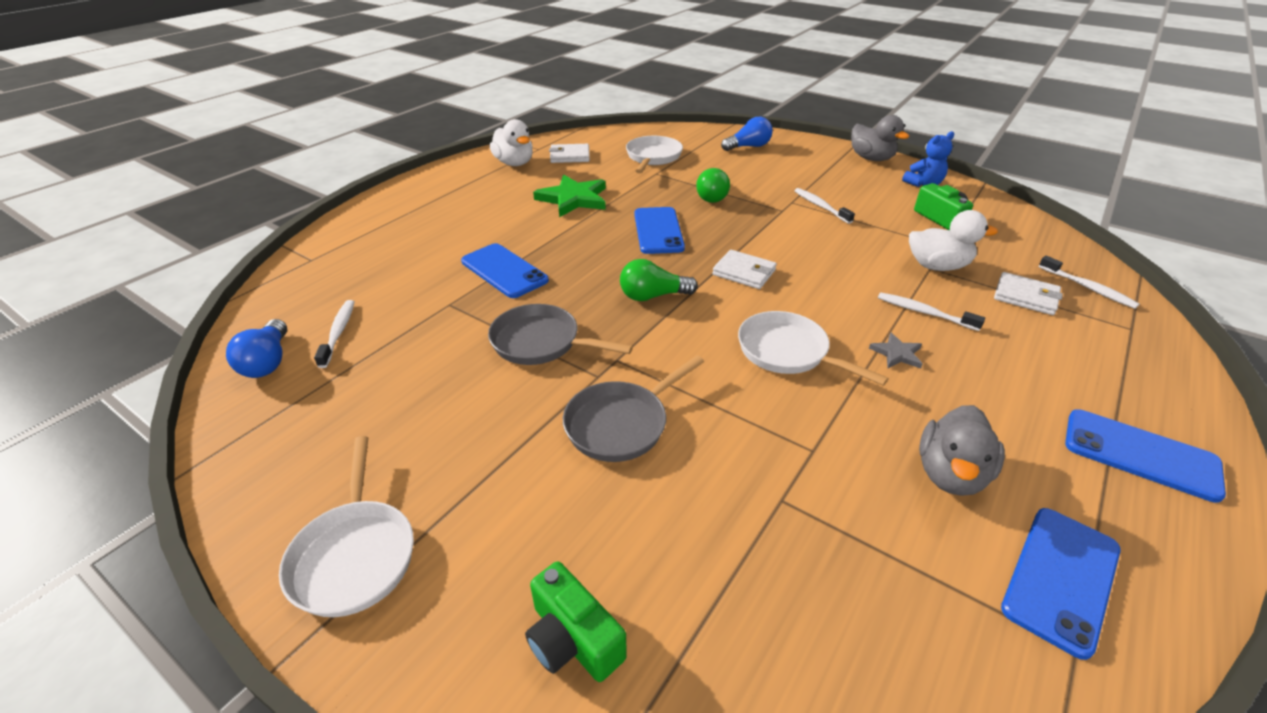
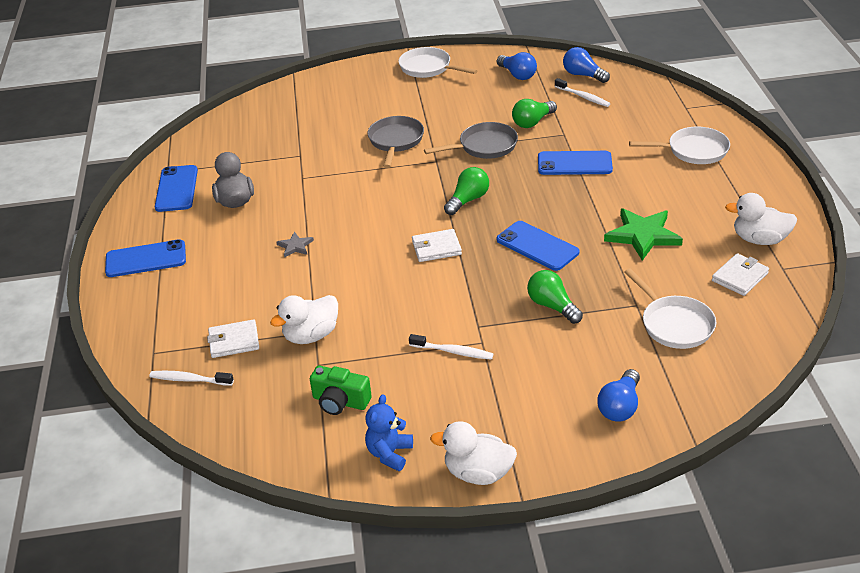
camera: 140 degrees right, 0 degrees up
green camera [525,561,627,682] -> none
white pan [738,311,889,386] -> white pan moved to [629,127,730,164]
grey duck [851,115,909,161] -> white duck [430,421,517,485]
white toothbrush [878,292,985,331] -> none
none -> blue light bulb [497,52,537,80]
none -> green light bulb [512,99,557,128]

